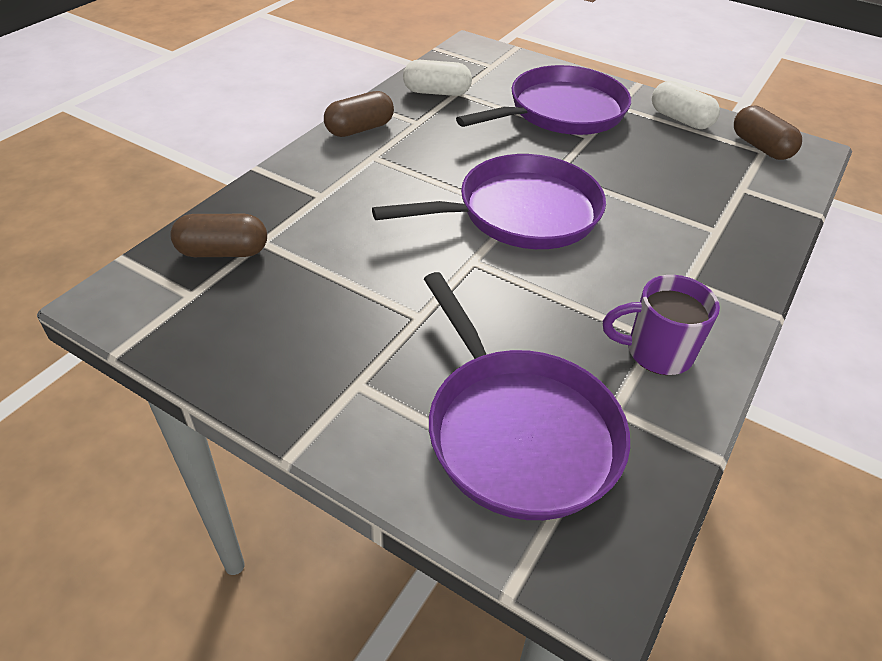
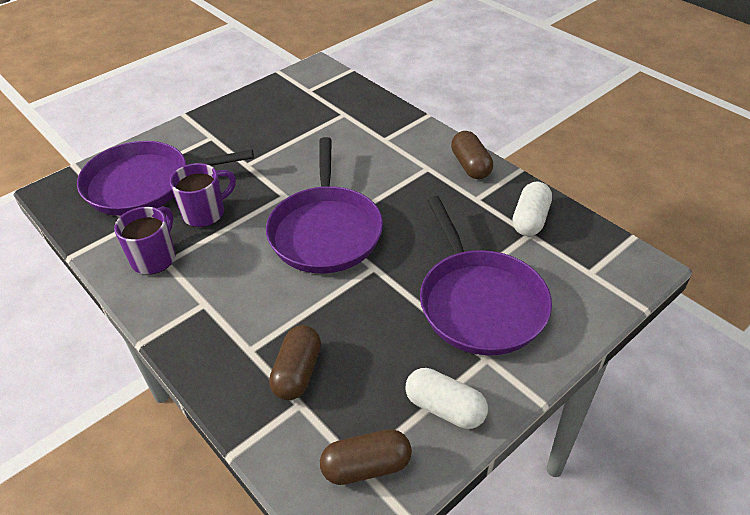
camera: 110 degrees right, 0 degrees up
brown capsule [170,214,267,257] -> brown capsule moved to [269,325,321,400]
white capsule [652,81,720,129] -> white capsule turned 60 degrees clockwise [405,368,488,429]
none -> purple mug [170,163,236,227]

